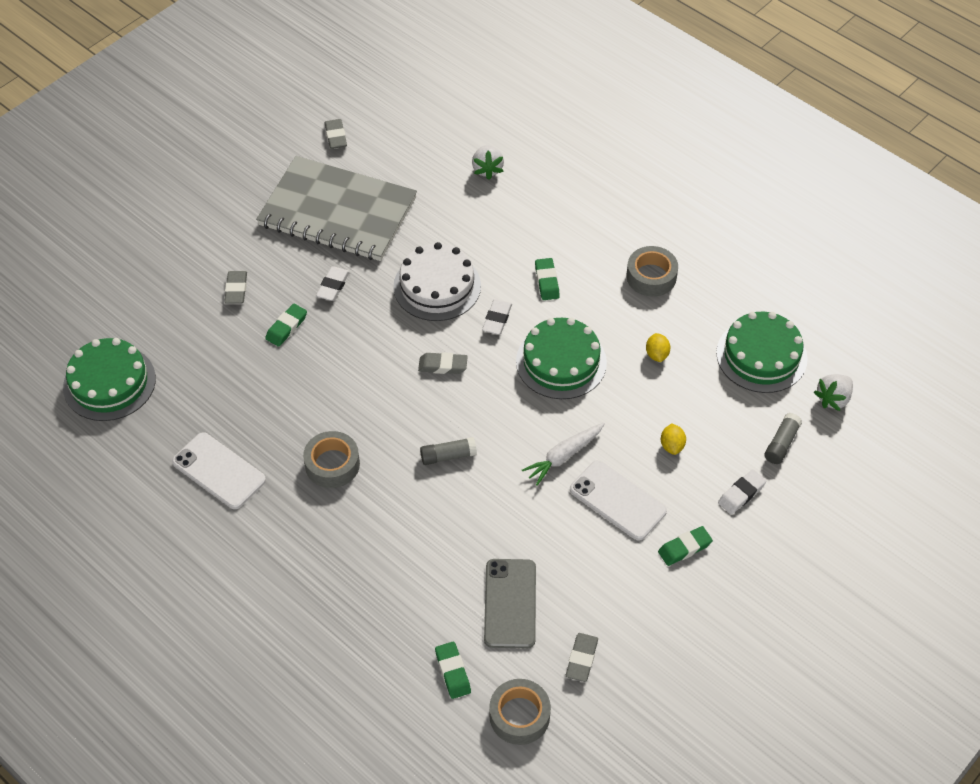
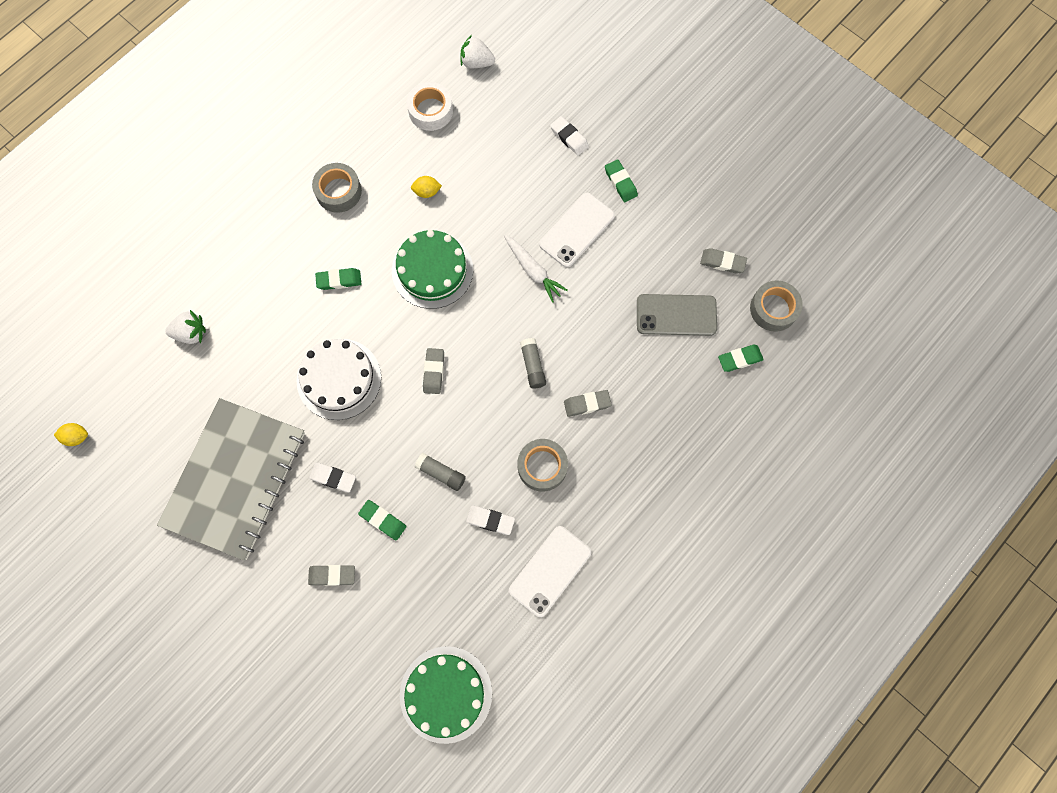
camera: 90 degrees left, 20 degrees up
grey eraser [325,119,347,149] -> grey eraser moved to [564,390,612,417]
white eraser [482,299,512,335] -> white eraser moved to [466,506,515,535]
yellow lemon [661,423,686,455] -> yellow lemon moved to [54,423,88,446]
green cake [716,312,808,393] -> white tape [407,82,453,131]
grey glue stick [765,413,802,464] -> grey glue stick moved to [415,453,466,491]
white strawberry [814,374,853,411] -> white strawberry turned 150 degrees clockwise [460,35,495,68]

